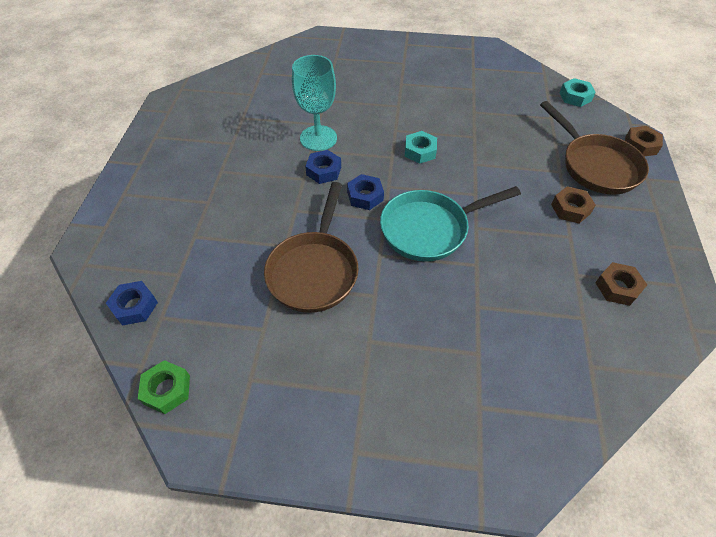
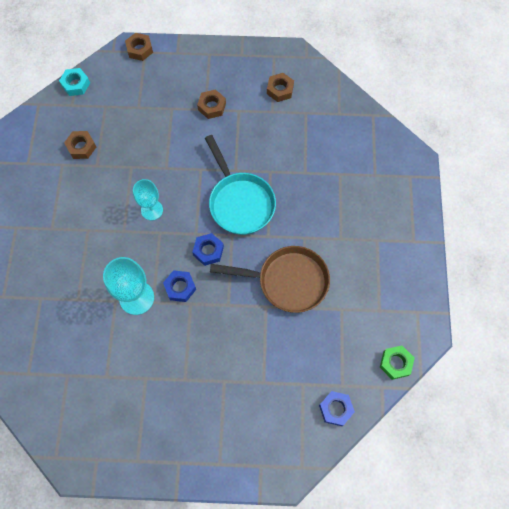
camera: 95 degrees left, 15 degrees up
turquoise nut [405,131,437,164] -> turquoise goblet [133,179,163,220]
brown pan [540,101,649,195] -> none
none -> brown nut [64,131,96,159]

